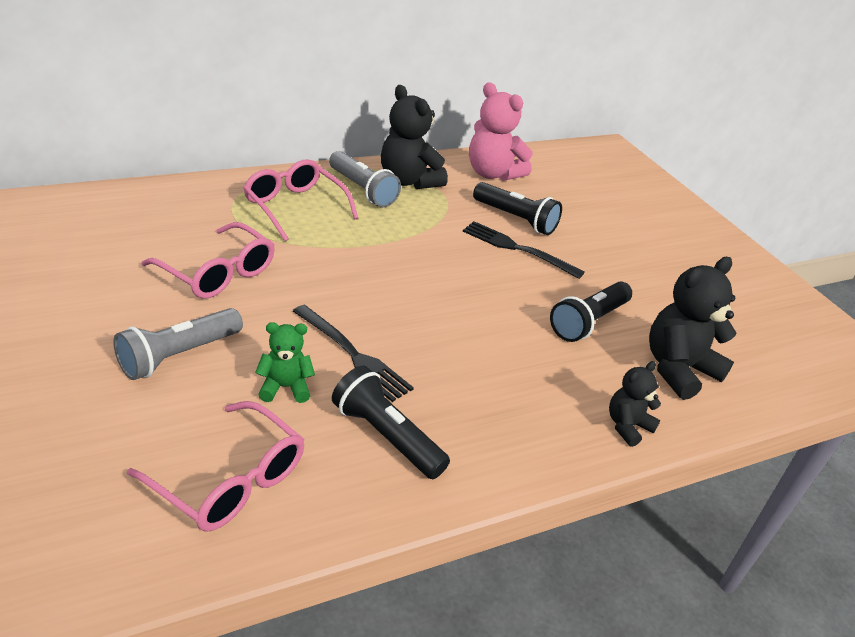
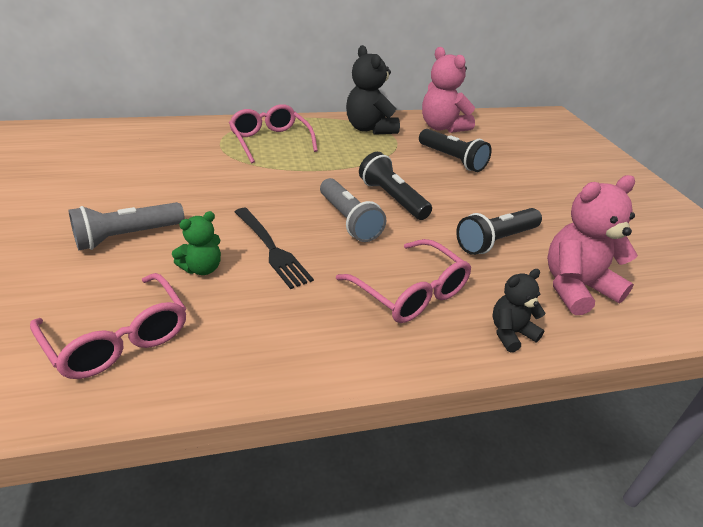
camera: 15 degrees right, 0 degrees up
pink glasses [141,222,275,299] -> pink glasses moved to [336,239,471,323]
green teddy bear [255,322,315,403] -> green teddy bear turned 135 degrees clockwise [172,211,221,275]
grey flashlight [329,151,401,207] -> grey flashlight moved to [320,178,386,242]
black flashlight [332,366,450,479] -> black flashlight moved to [359,152,432,220]
black fork [463,221,585,279] -> none
black teddy bear [649,257,736,400] -> pink teddy bear [547,175,638,315]

